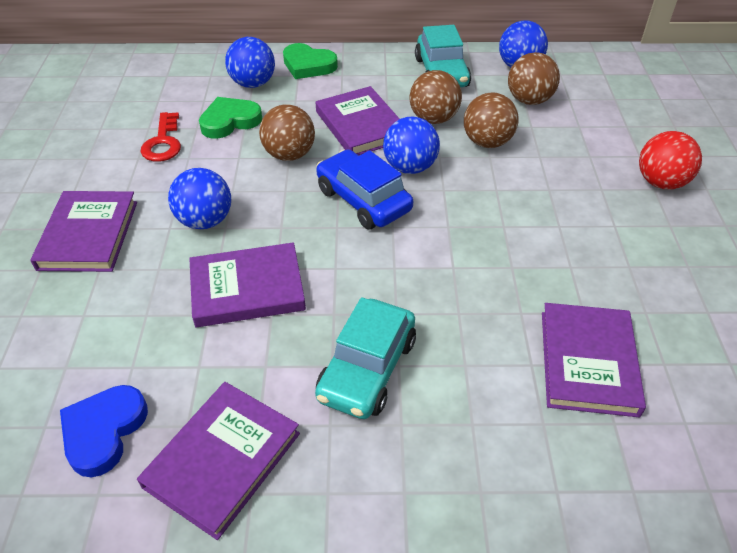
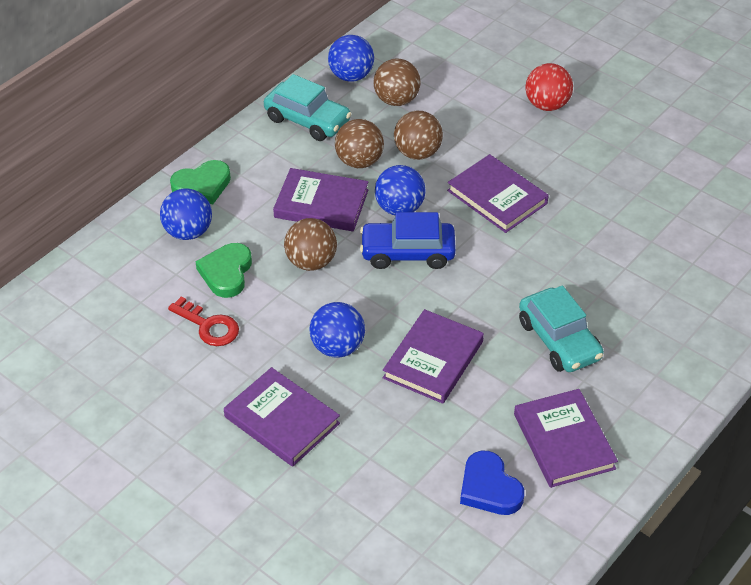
camera: 50 degrees left, 0 degrees up
purple book [542,303,646,417] -> purple book moved to [447,154,549,233]

